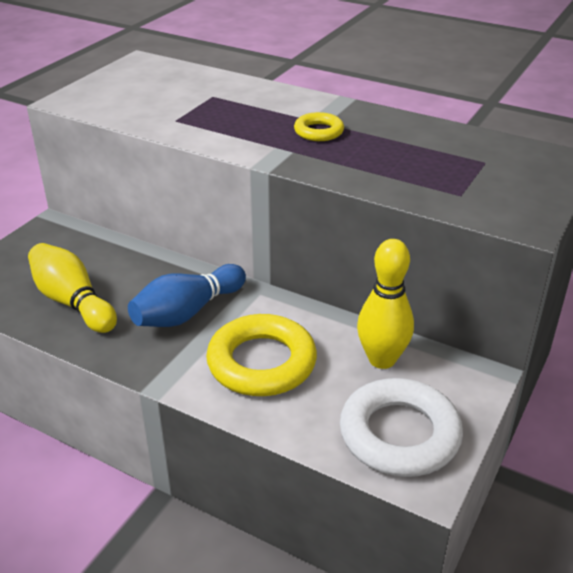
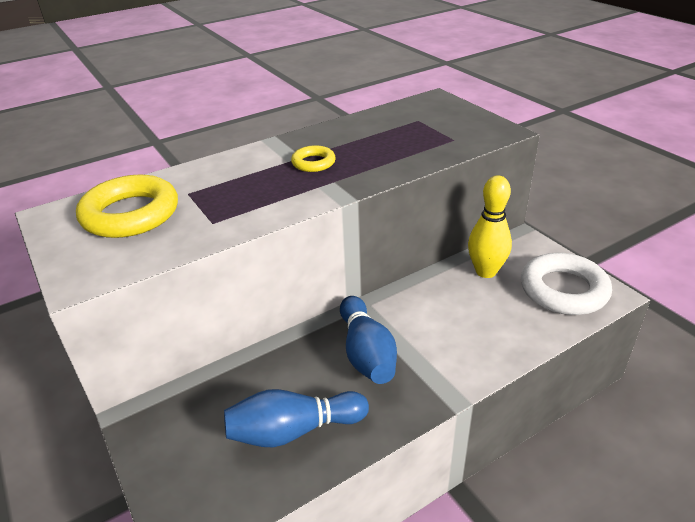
camera: 60 degrees left, 0 degrees up
yellow bowling pin [28,243,117,333] -> blue bowling pin [224,389,369,447]
yellow ring [206,314,317,396] -> yellow ring moved to [76,175,178,238]

